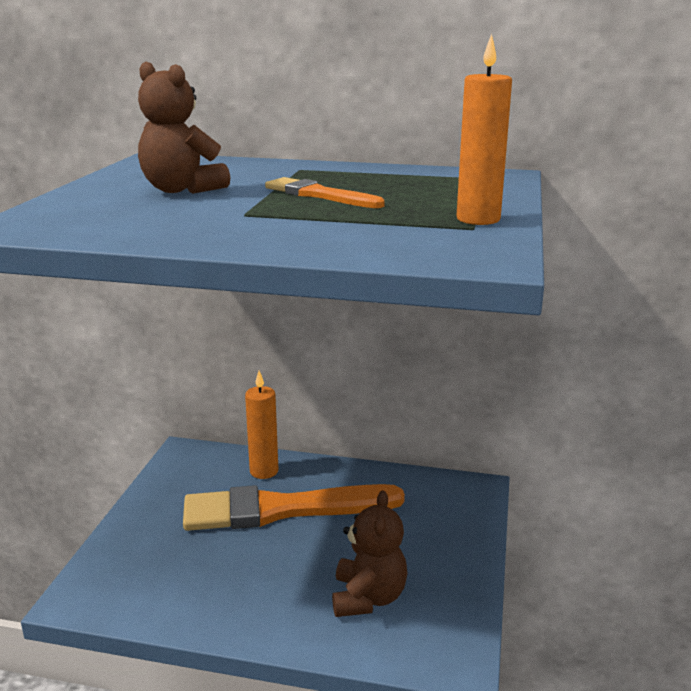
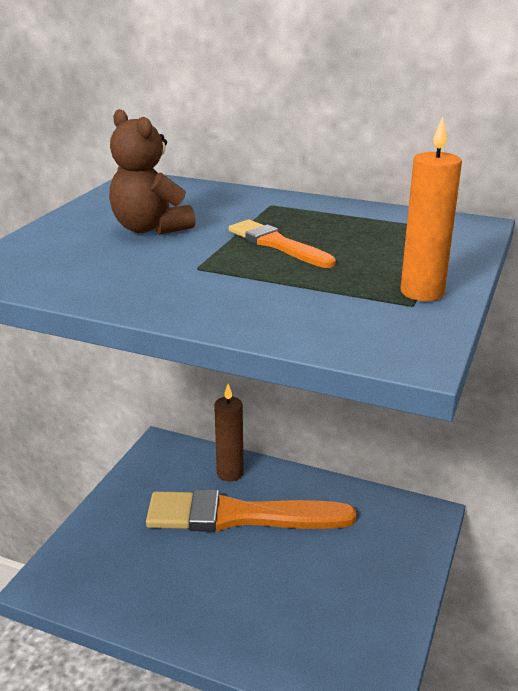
camera: 10 degrees right, 5 degrees up
orange candle [245,371,278,479] -> brown candle [214,384,244,481]
brown teddy bear [332,491,408,617] -> none

